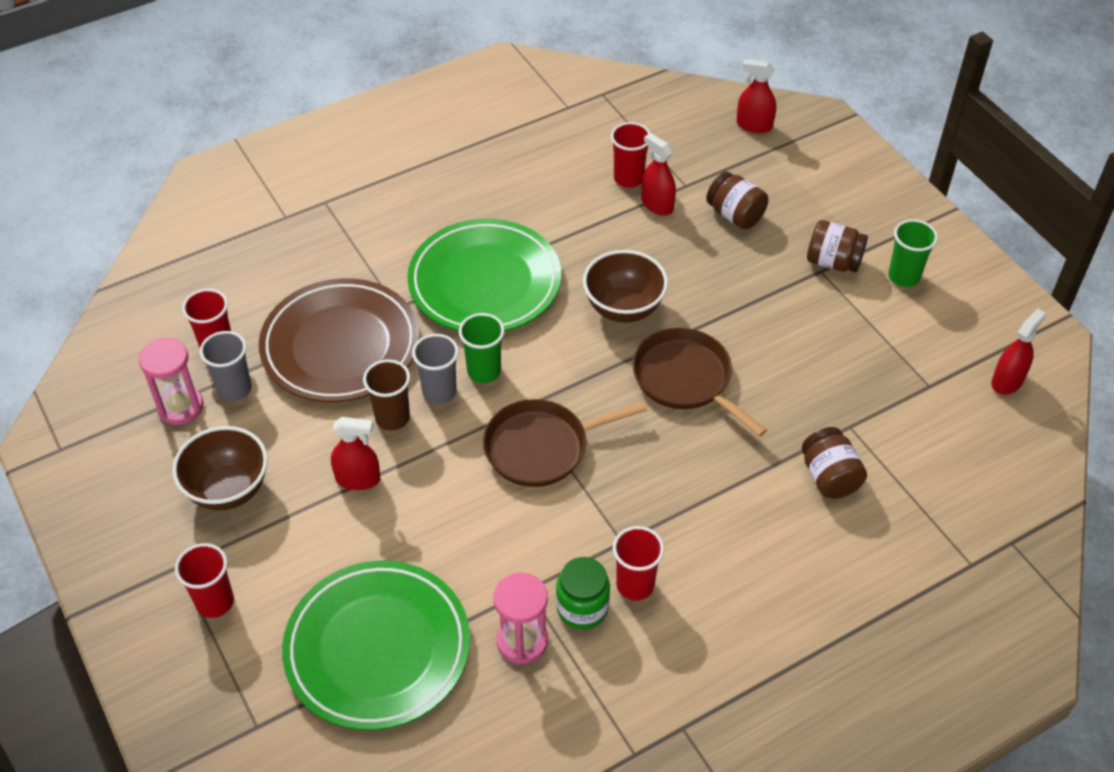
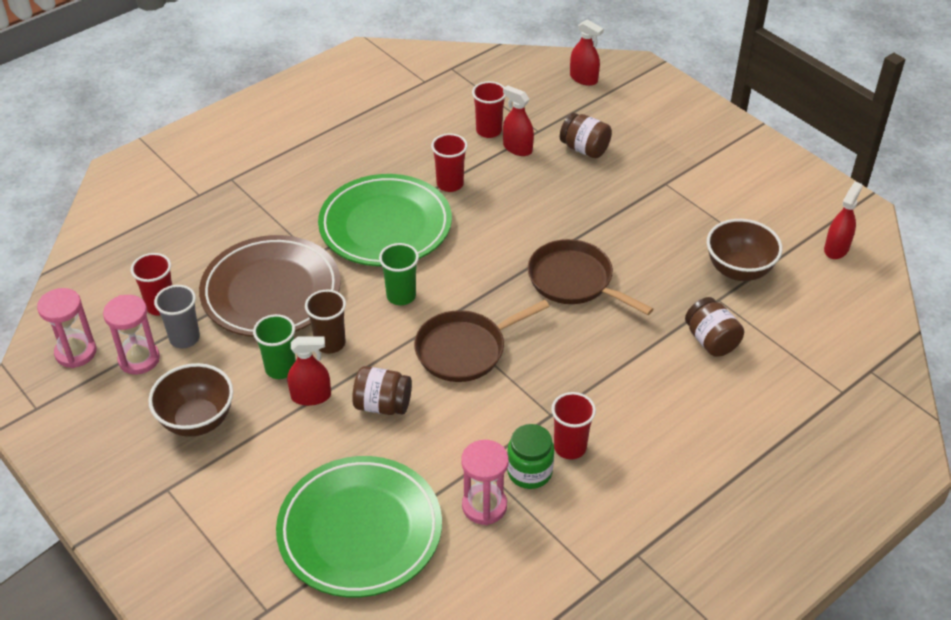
camera: 10 degrees left, 5 degrees down
red cup [175,543,234,618] -> red cup moved to [431,133,468,192]
grey cup [412,334,459,404] -> none
brown bowl [583,250,668,323] -> brown bowl moved to [707,219,782,281]
red spray bottle [736,59,776,133] -> red spray bottle turned 150 degrees counterclockwise [570,19,604,86]
brown jar [807,220,868,272] -> brown jar moved to [352,366,412,415]
green cup [888,219,938,287] -> green cup moved to [253,314,296,379]
none -> pink hourglass [37,288,96,368]

